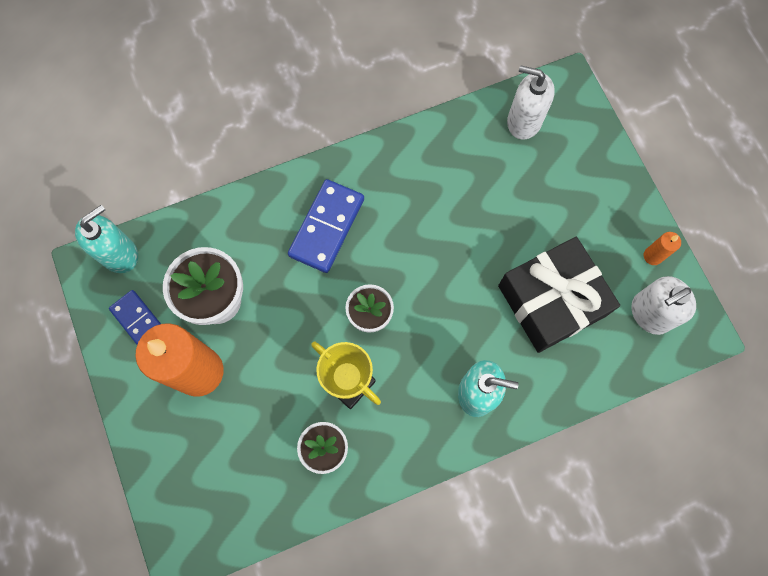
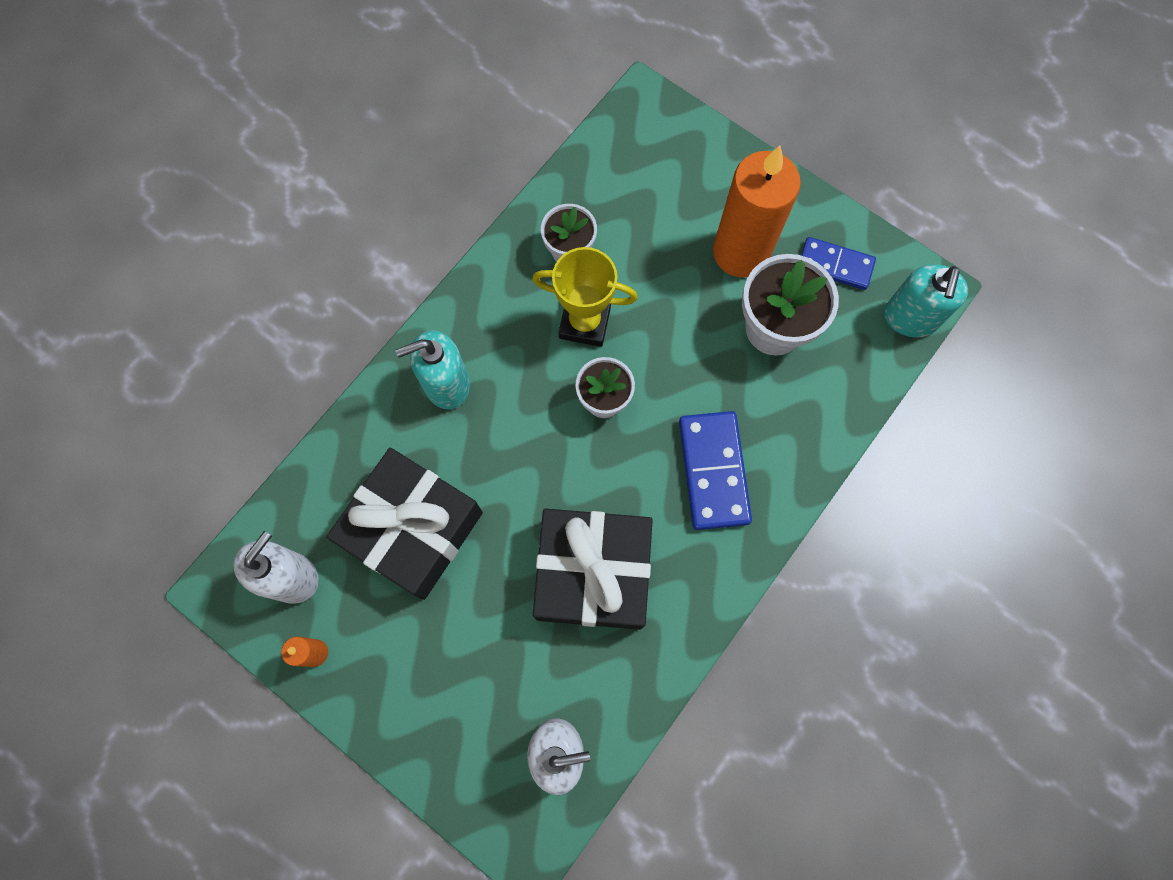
camera: 150 degrees right, 0 degrees up
none -> black gift [533,508,653,630]

